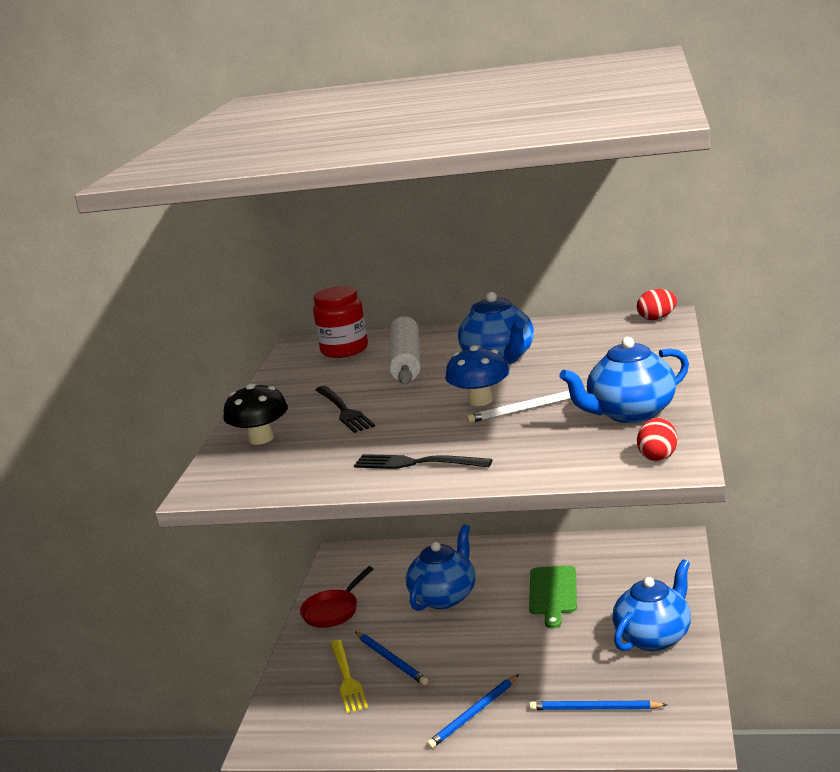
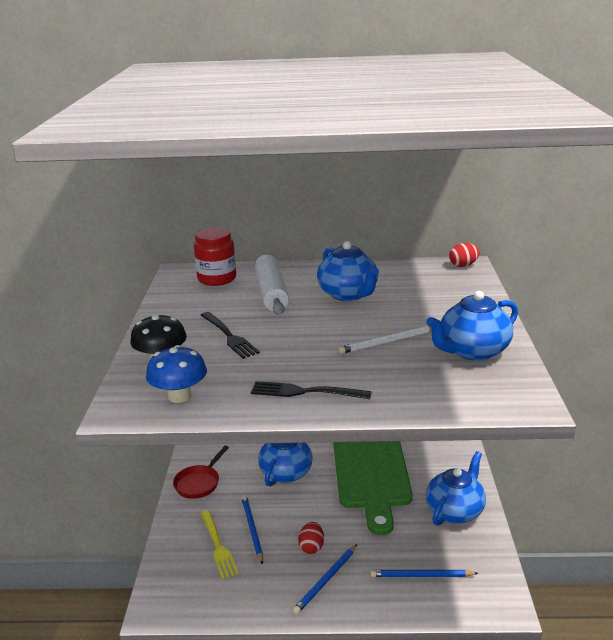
camera: 10 degrees left, 5 degrees up
blue pencil [355,632,429,685] -> blue pencil turned 150 degrees counterclockwise [241,495,263,565]
blue mushroom [446,345,509,406] -> blue mushroom moved to [146,345,207,403]
green cutting board [529,565,577,628] -> green cutting board [333,441,413,535], size x1.96
red egg [637,418,678,461] -> red egg moved to [298,522,324,554]

